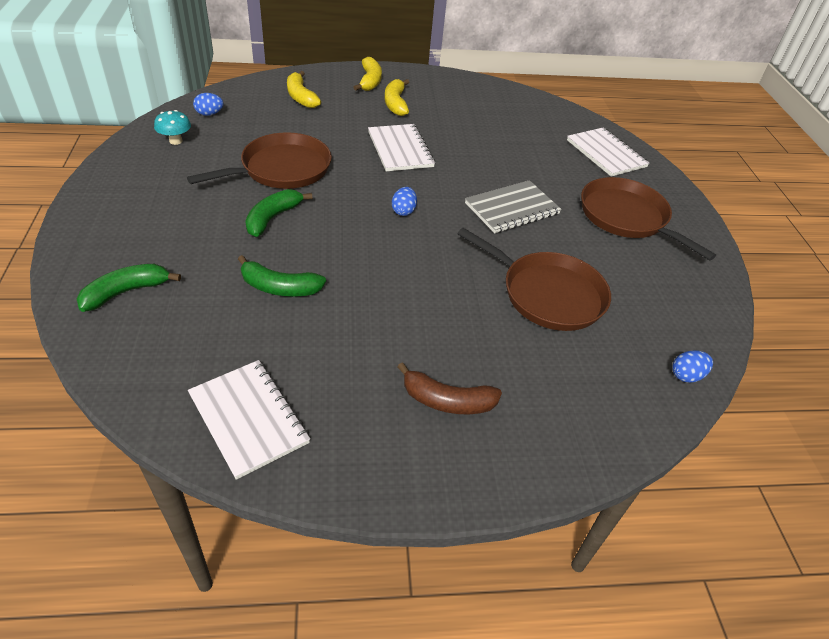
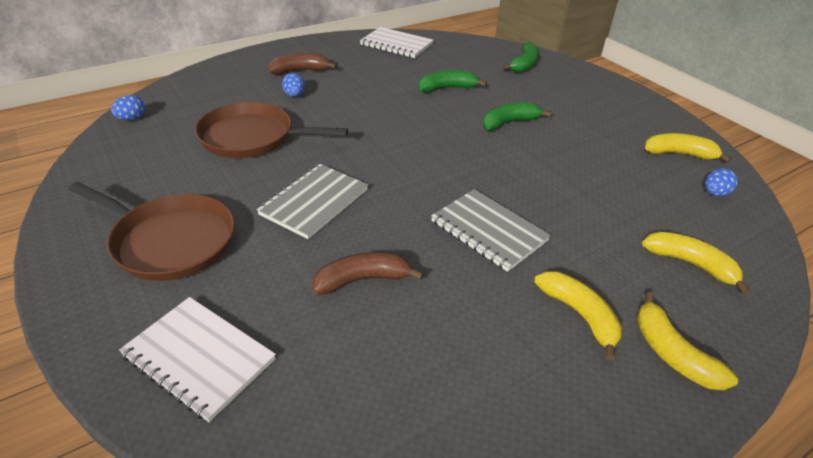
camera: 155 degrees right, 5 degrees down
turquoise mushroom [154,110,191,145] -> yellow banana [645,133,732,163]
brown pan [187,132,332,189] -> none
green banana [245,189,313,237] -> green banana turned 120 degrees counterclockwise [483,102,551,130]
white notebook [368,124,435,171] -> grey notebook [431,189,551,272]
blue egg [392,187,417,216] -> blue egg moved to [282,73,305,97]
none -> brown banana [313,252,424,295]

